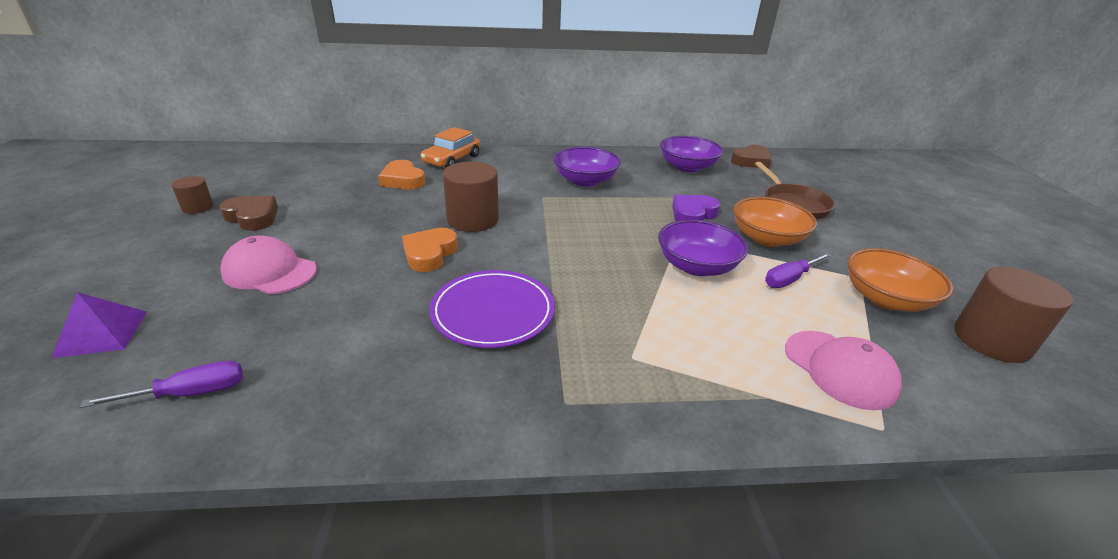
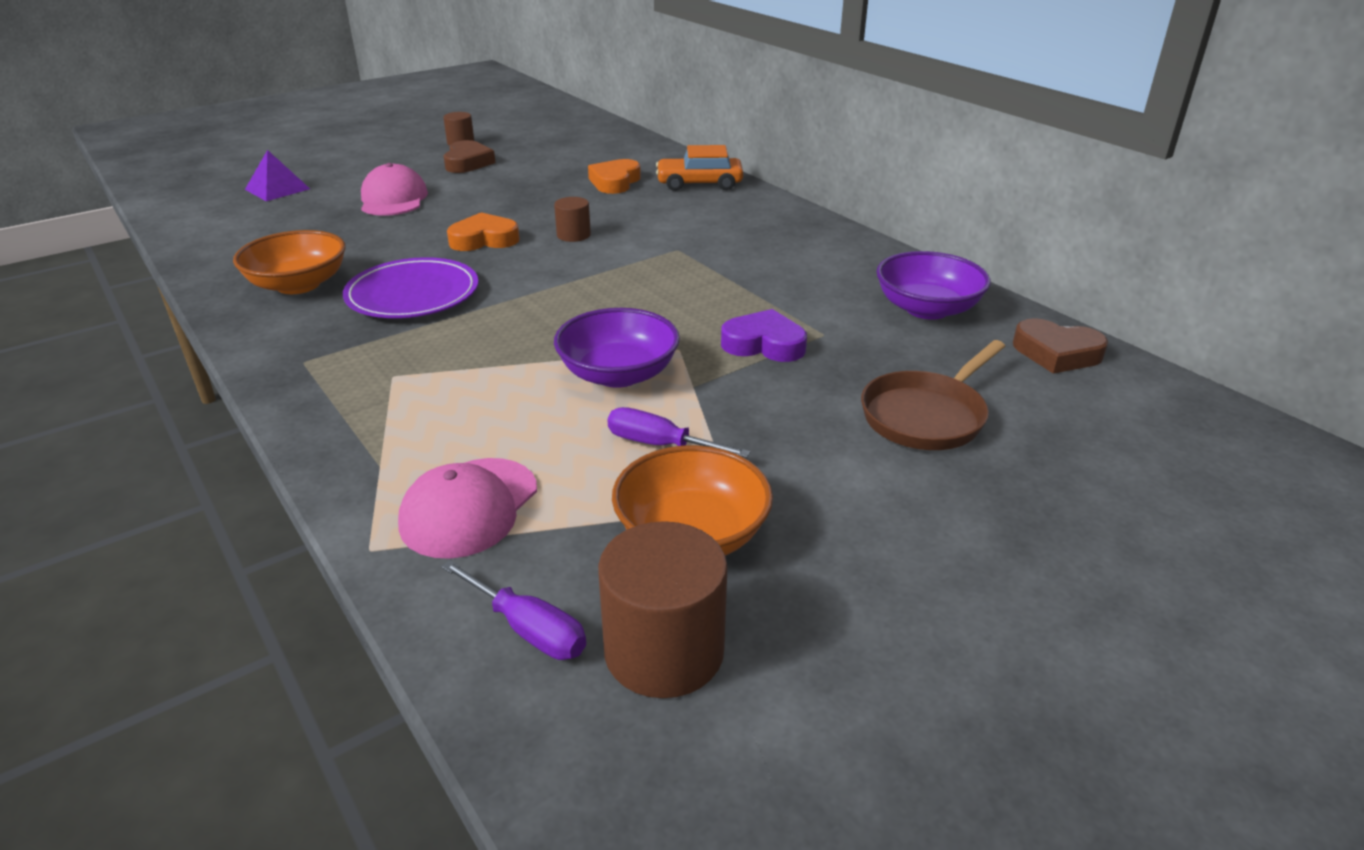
camera: 60 degrees right, 0 degrees up
purple screwdriver [80,361,243,408] -> purple screwdriver moved to [441,560,586,660]
brown cylinder [443,162,499,232] -> brown cylinder [554,197,591,242], size x0.54
purple bowl [553,147,621,187] -> none
orange bowl [733,197,817,247] -> orange bowl moved to [233,230,346,294]

